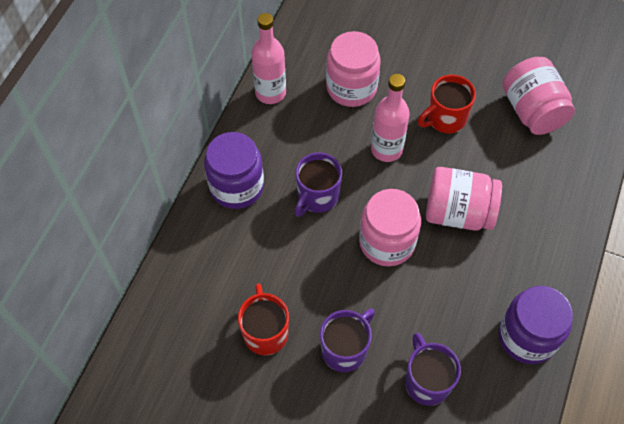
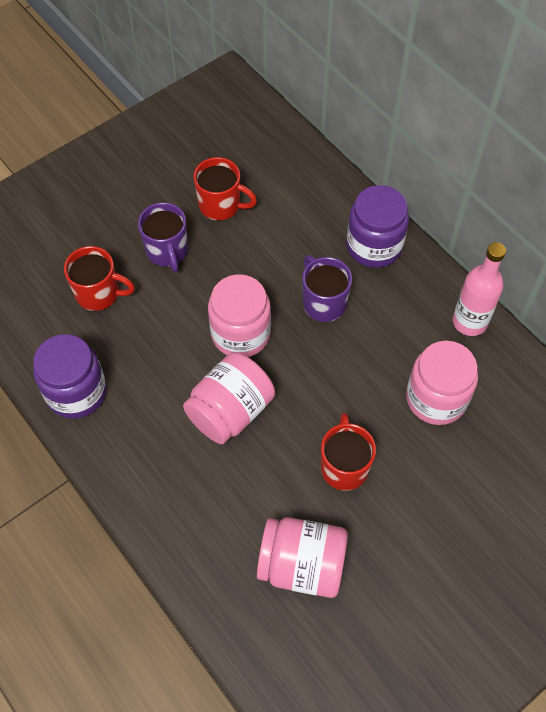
camera: 120 degrees right, 0 degrees up
pink bottle [371,74,410,162] -> none
purple mug [405,333,461,406] -> red mug [64,246,135,311]

